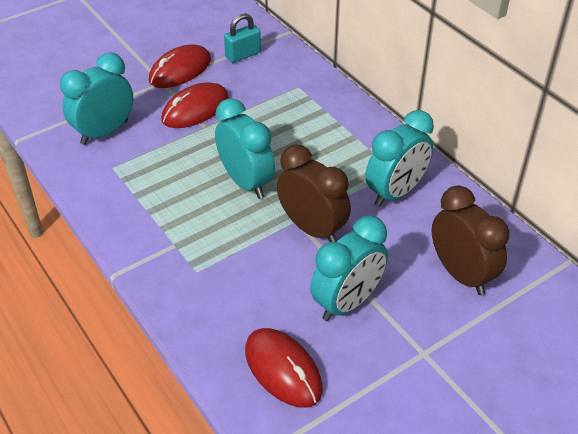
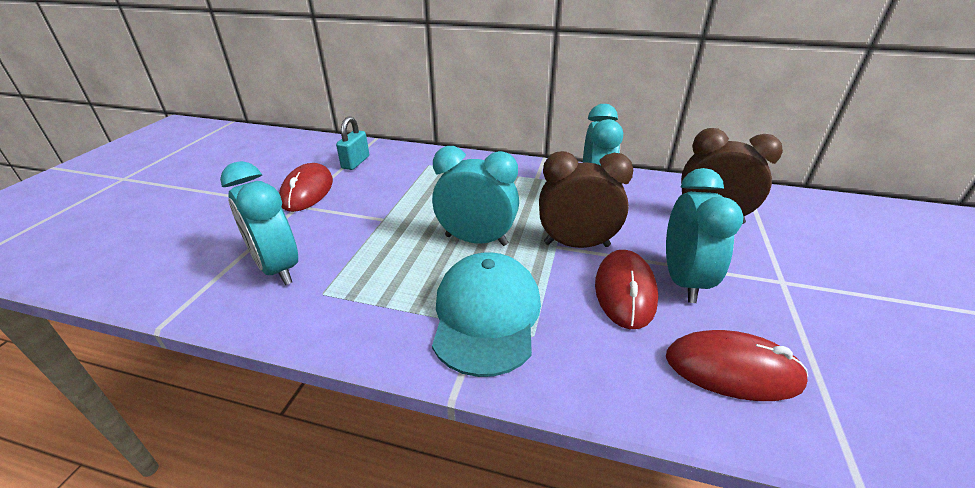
camera: 40 degrees left, 10 degrees down
turquoise clock [60,53,133,145] -> turquoise clock turned 45 degrees counterclockwise [220,161,298,285]
red mouse [161,82,229,128] -> red mouse moved to [595,250,658,329]
none -> turquoise cap [432,252,541,377]

